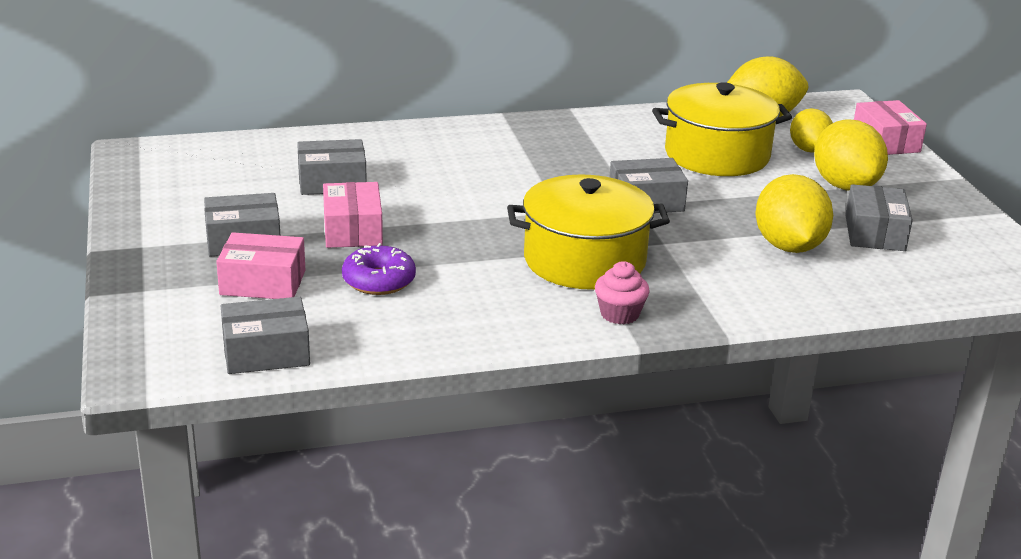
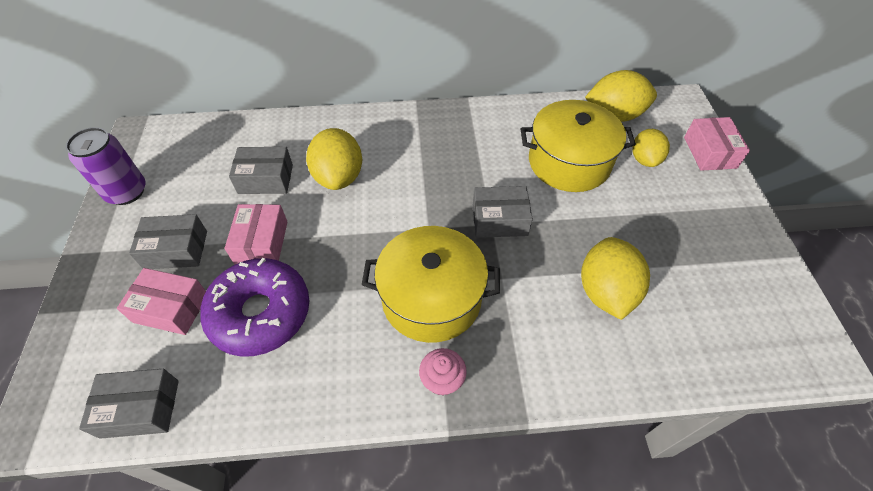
camera: 10 degrees right, 25 degrees up
purple donut [342,243,416,295] -> purple donut [200,258,310,357], size x1.74
yellow lemon [814,119,888,191] -> yellow lemon moved to [306,128,362,190]
grey box [845,184,913,251] -> none
none -> purple can [66,127,146,205]

